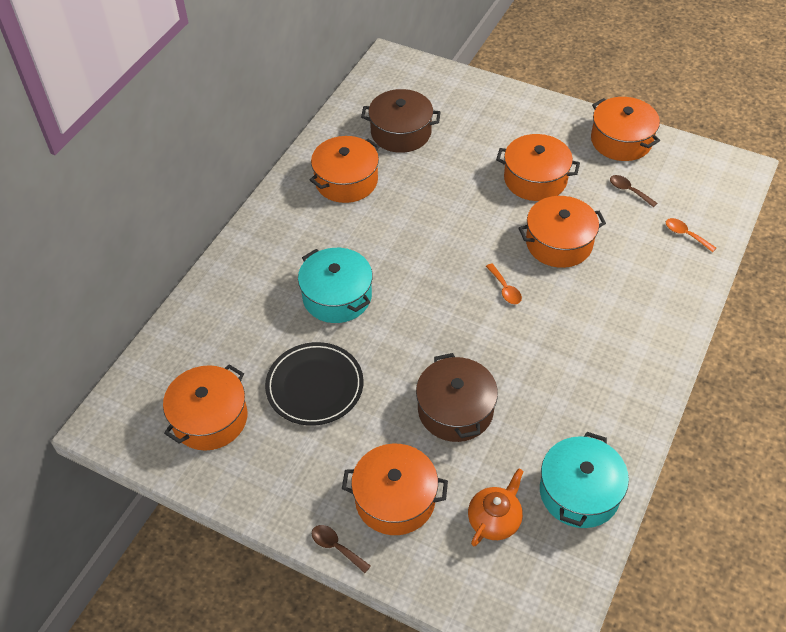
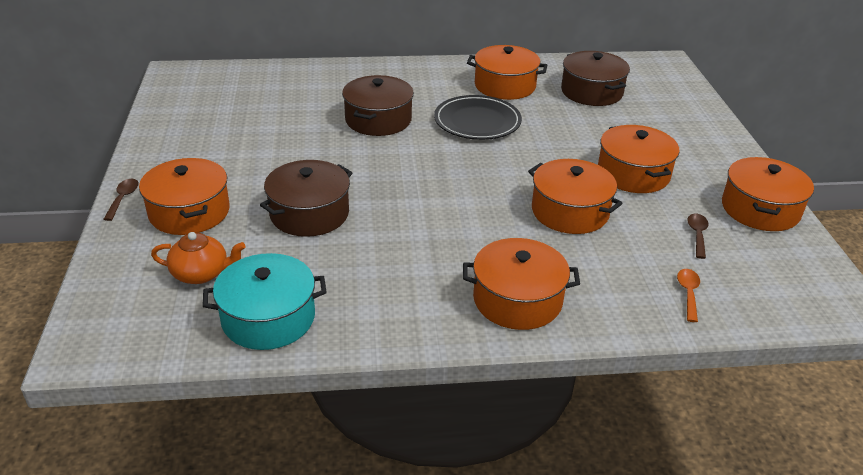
camera: 55 degrees right, 15 degrees down
orange pot [163,364,247,451] -> orange pot moved to [463,238,580,330]
black plate [265,342,363,426] -> black plate moved to [434,95,522,140]
turquoise pot [298,248,373,323] -> brown pot [342,75,414,136]
orange spoon [486,263,522,304] -> none

